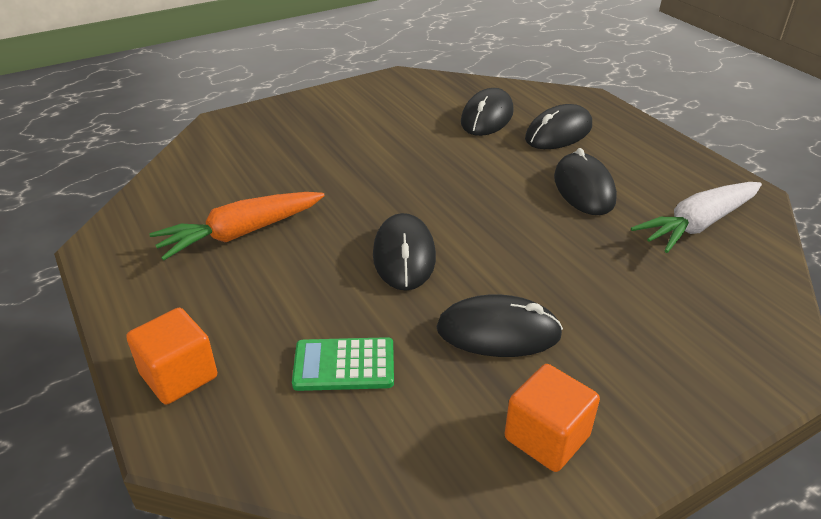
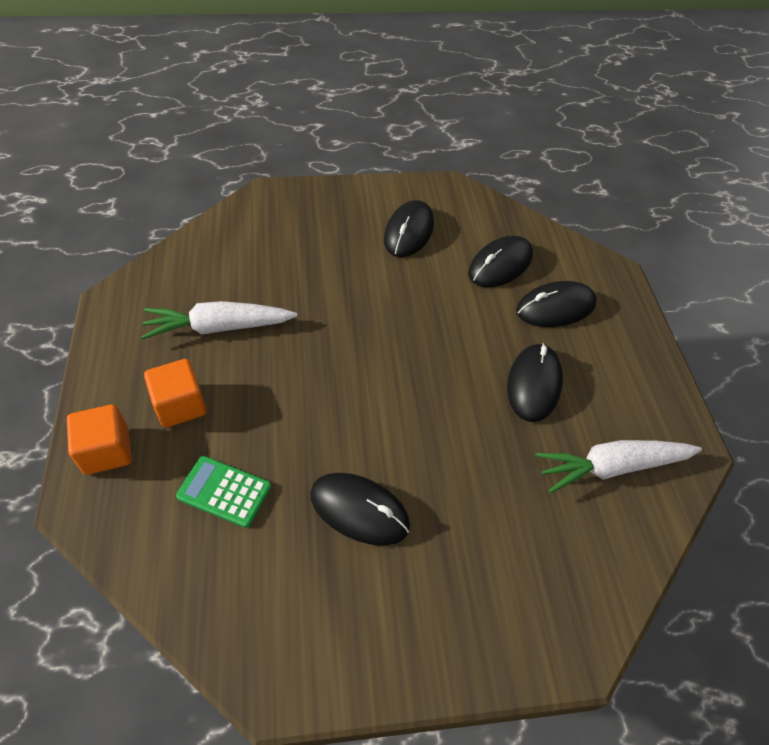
camera: 20 degrees right, 15 degrees up
orange carrot [149,192,325,260] -> white carrot [141,301,297,340]
black mouse [373,213,436,291] -> black mouse moved to [384,200,434,257]
orange cube [505,364,600,472] -> orange cube moved to [144,359,207,428]

